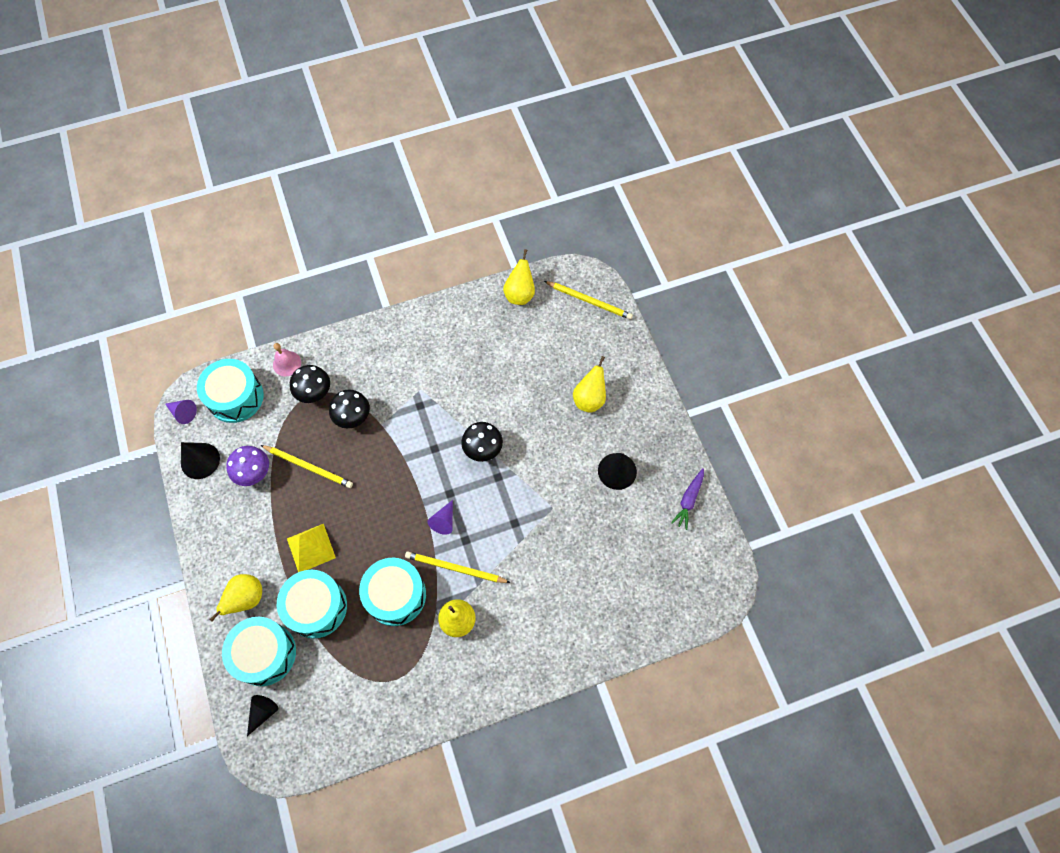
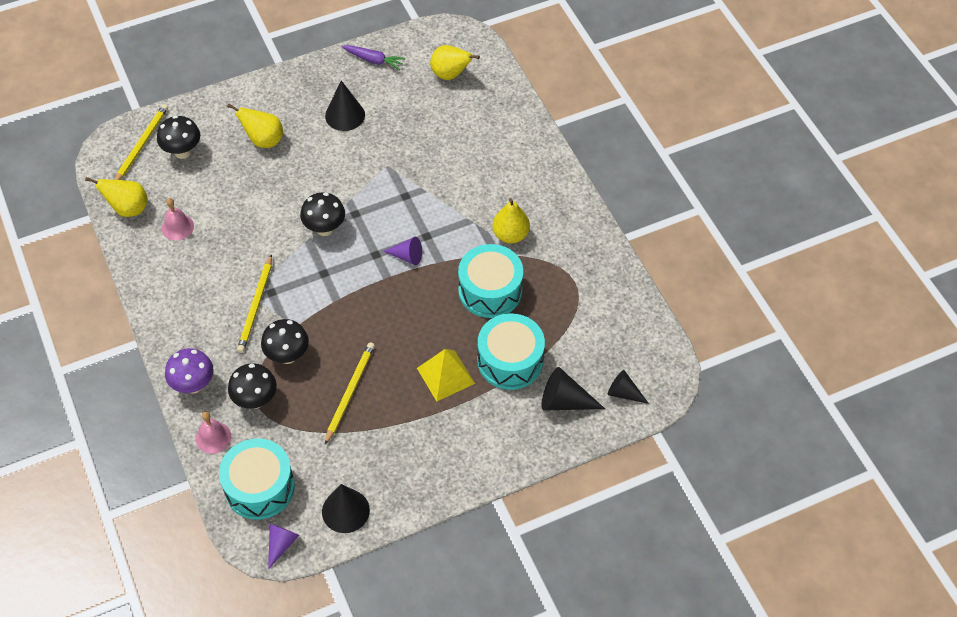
camera: 95 degrees left, 10 degrees down
yellow pear [209,574,262,622] -> yellow pear moved to [430,45,480,80]
turquoise drum [222,617,296,686] -> black cone [541,367,605,410]
purple mushroom [226,446,269,486] -> purple mushroom moved to [165,348,214,394]
yellow pencil [405,552,511,583] -> yellow pencil moved to [237,254,272,353]
none -> black mushroom [157,115,200,159]
none -> pink bell [161,198,194,241]

